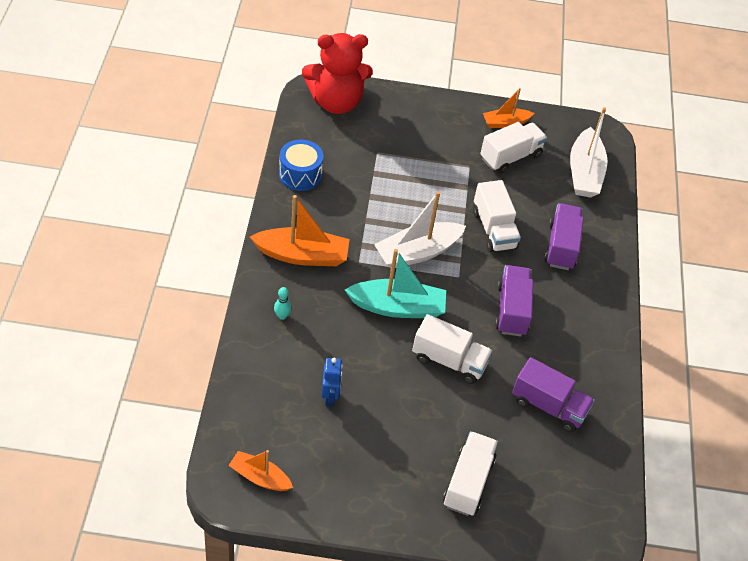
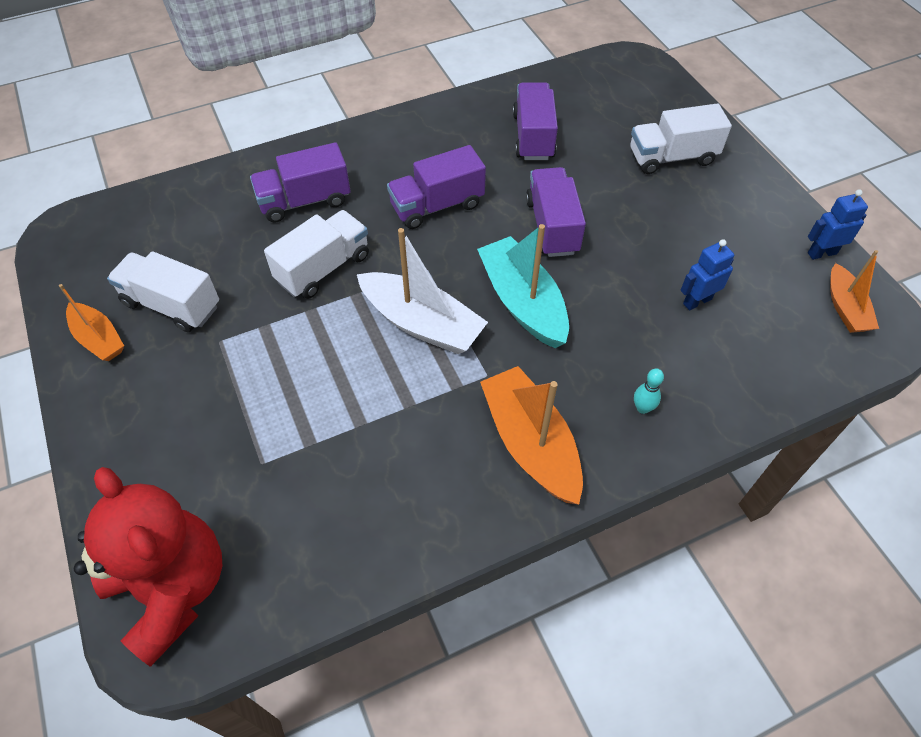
camera: 115 degrees left, 5 degrees up
blue drum [279,140,323,191] -> none
white truck [412,314,493,384] -> purple truck [526,167,586,257]
white boat [570,107,608,198] -> none
none -> blue robot [808,189,868,260]

